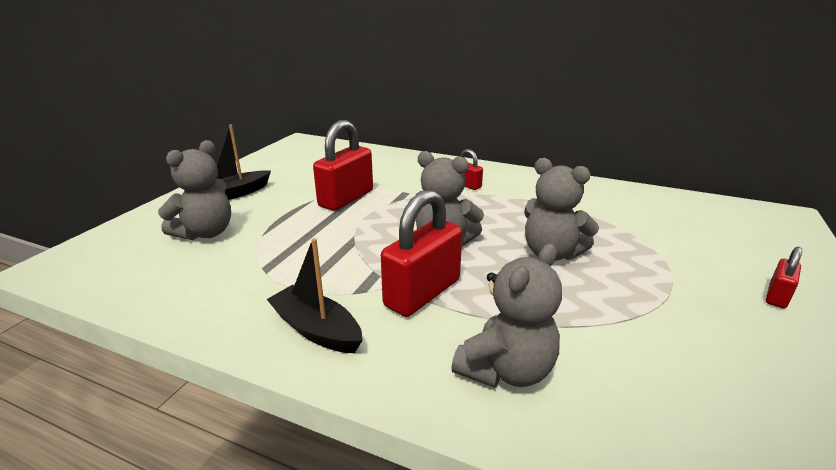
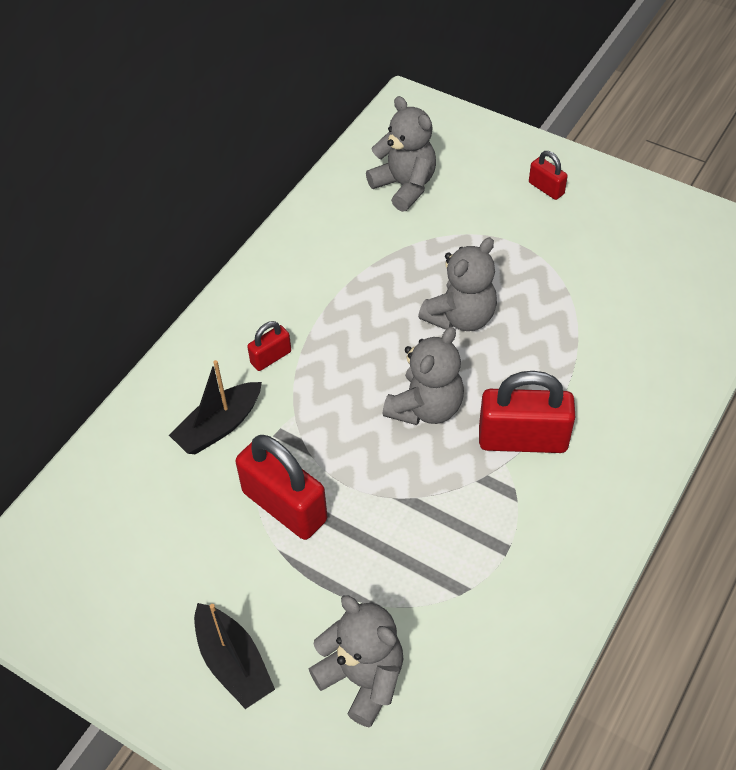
camera: 80 degrees left, 25 degrees up
black boat [267,238,363,353] -> black boat moved to [169,360,262,454]
red padlock [381,189,462,317] -> red padlock turned 45 degrees counterclockwise [479,371,575,453]
grey teddy bear [451,244,562,388] -> grey teddy bear moved to [366,96,436,212]

